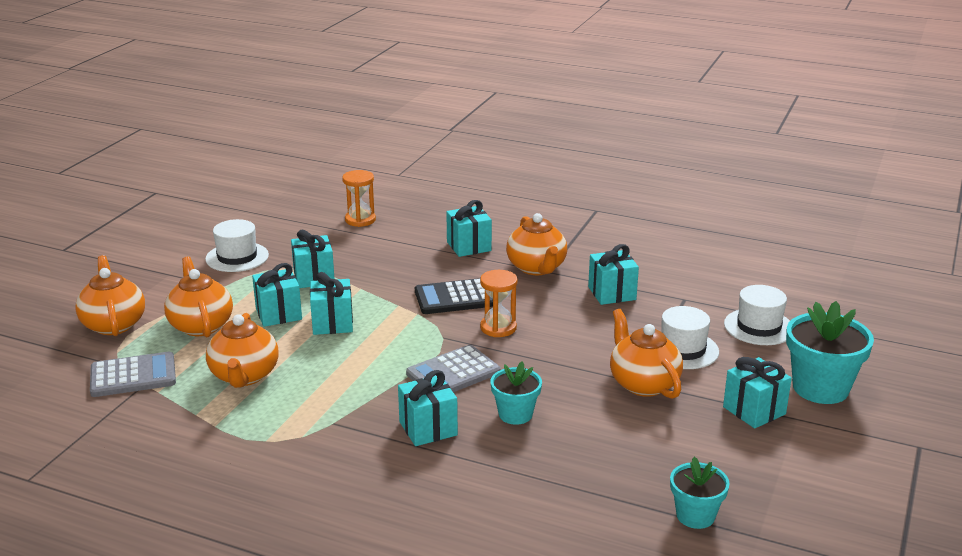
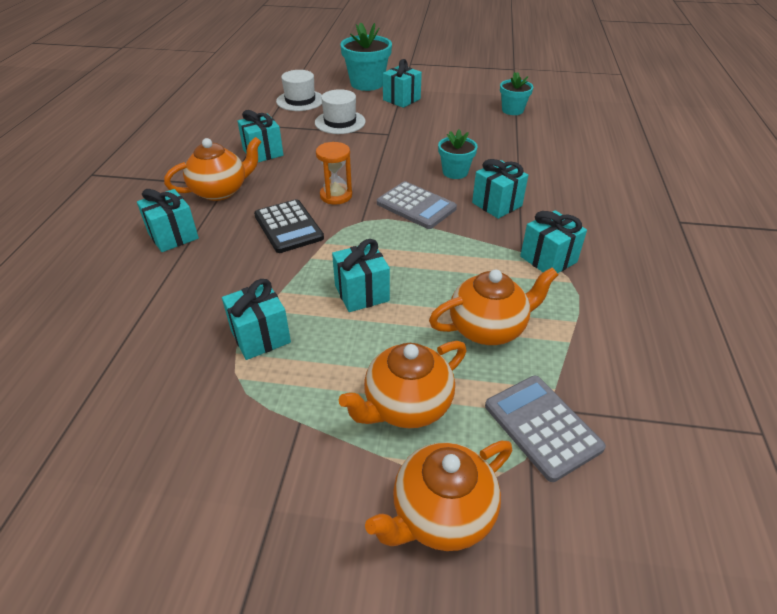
camera: 105 degrees left, 15 degrees up
white hat [205,219,269,272] -> none
turquoise gift [252,263,302,327] -> turquoise gift moved to [520,210,587,273]
orange hourglass [342,170,376,227] -> none
orange teapot [610,309,683,399] -> none

